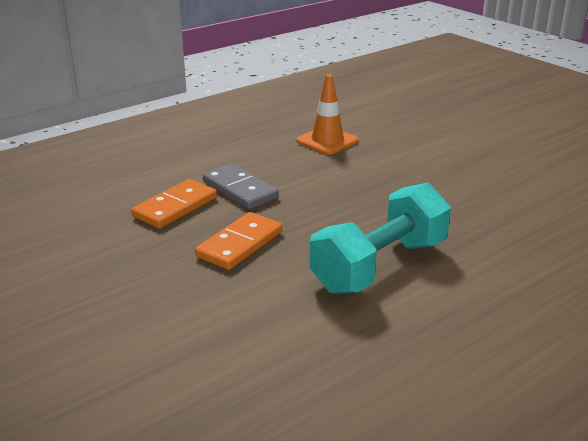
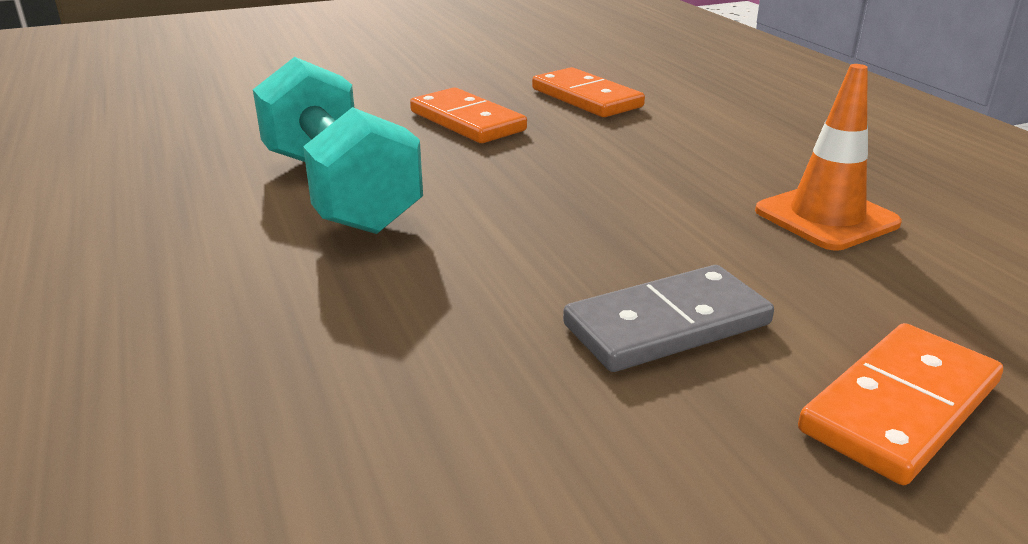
camera: 105 degrees right, 0 degrees up
grey domino [203,164,279,209] -> grey domino moved to [563,265,774,372]
none -> orange domino [798,323,1003,485]

